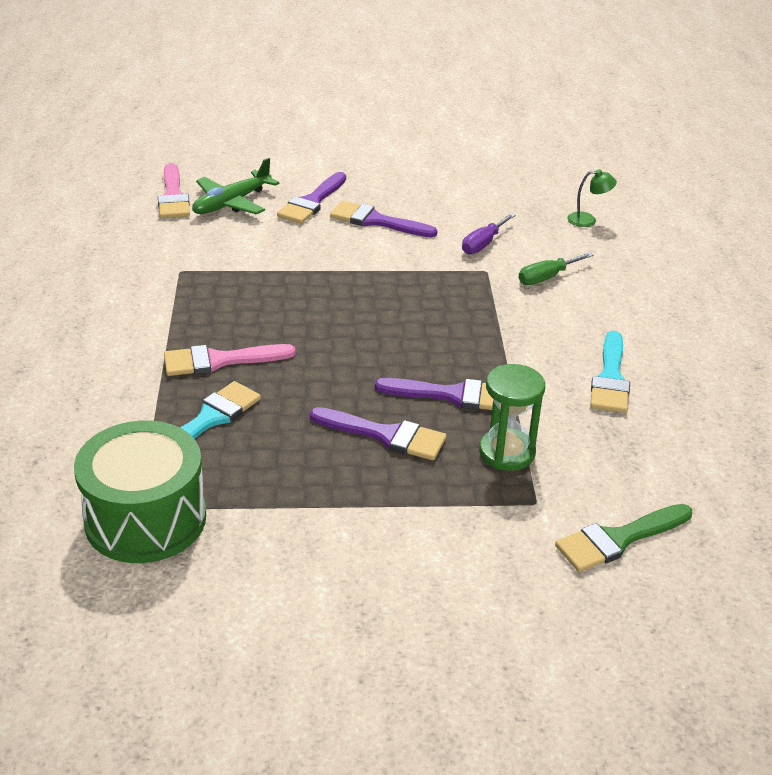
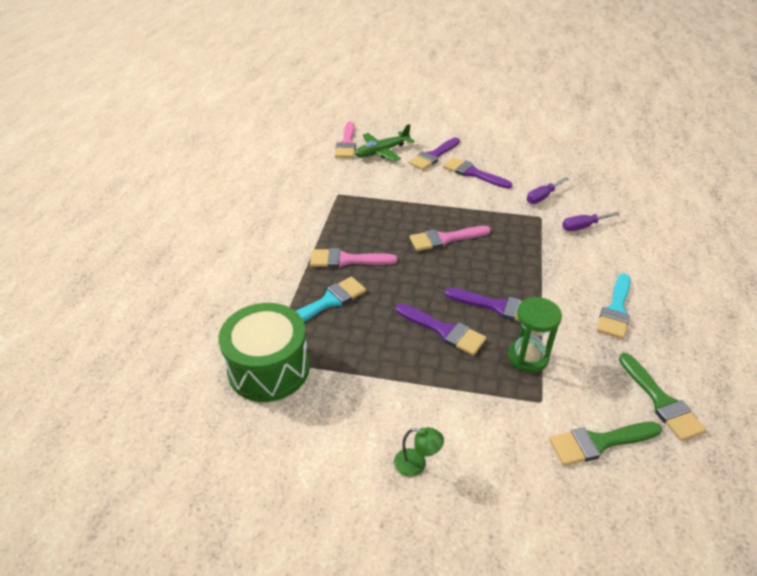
camera: 15 degrees right, 5 degrees up
green screwdriver [519,252,594,285] -> purple screwdriver [562,212,620,231]
green lamp [567,169,617,227] -> green lamp moved to [394,427,444,477]
none -> pink brush [409,226,491,251]
none -> green brush [619,353,707,441]

